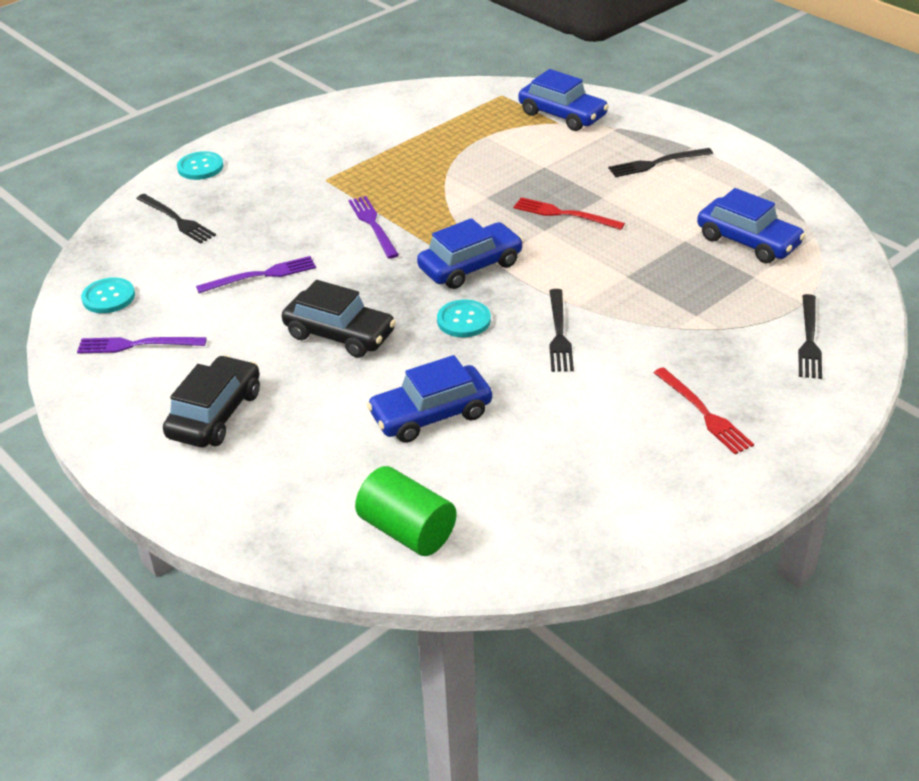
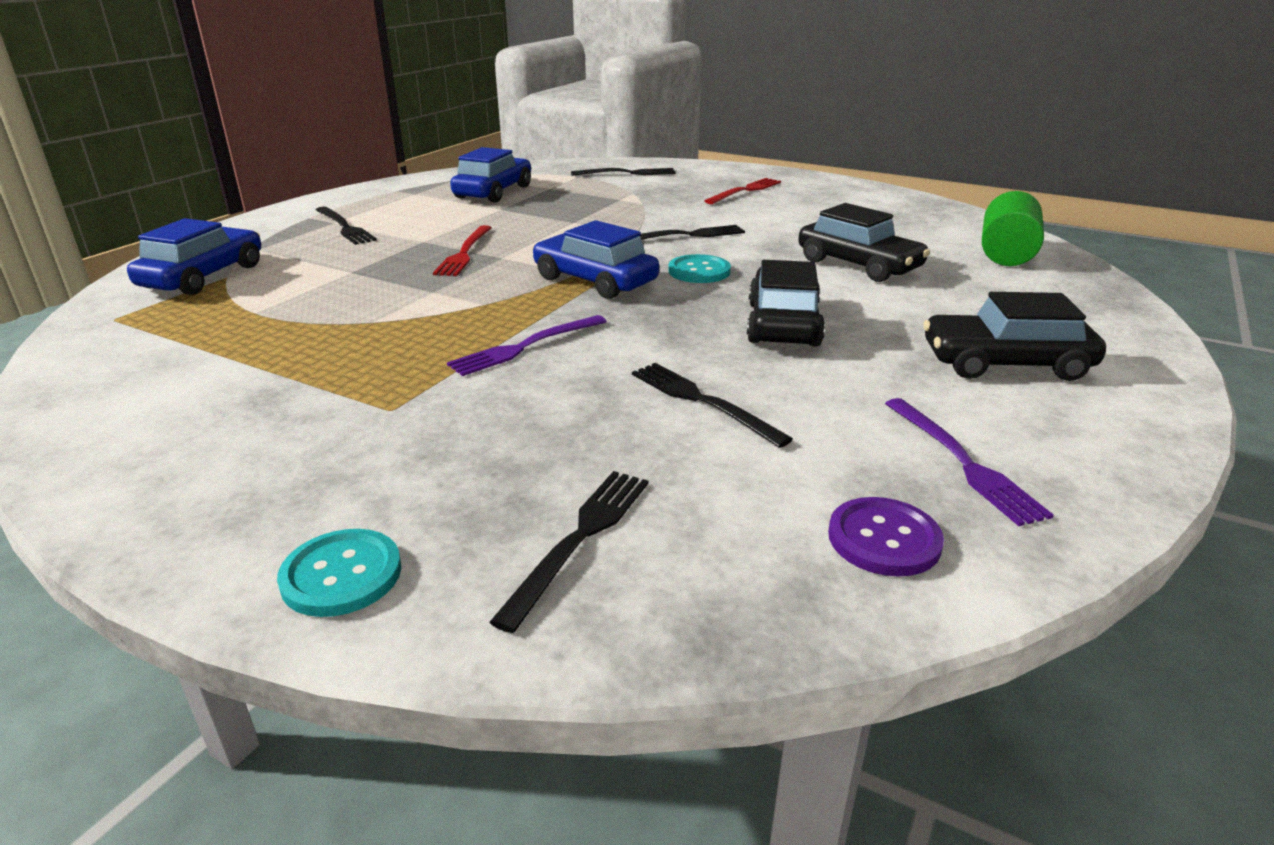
camera: 110 degrees left, 10 degrees down
turquoise button [81,277,135,313] -> purple button [828,497,944,576]
purple fork [196,256,316,293] -> black fork [632,363,793,448]
blue car [367,355,492,443] -> black car [798,203,930,282]

